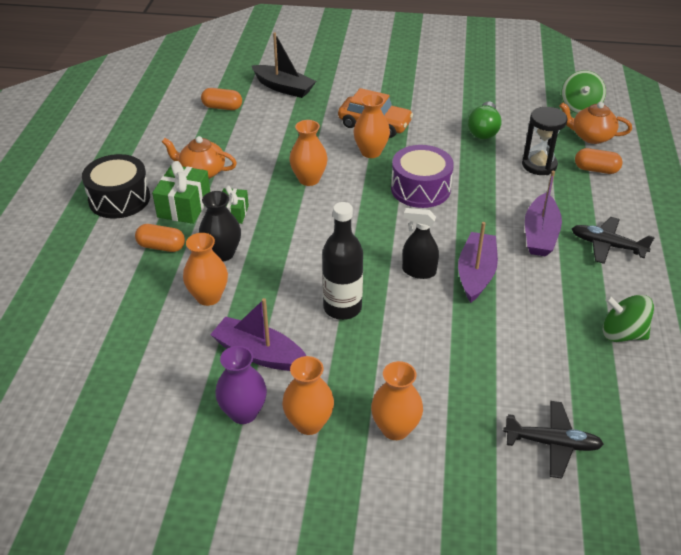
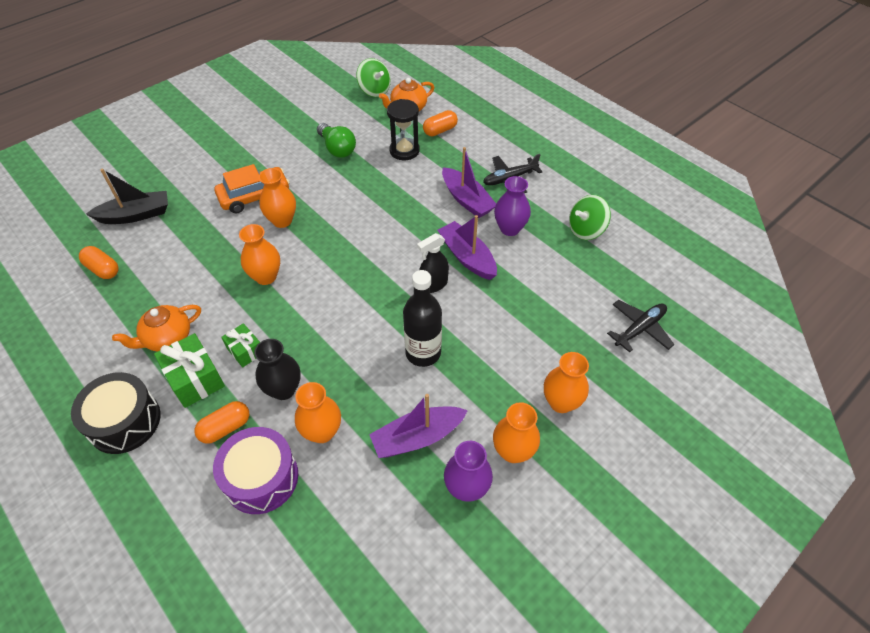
camera: 50 degrees left, 10 degrees up
orange capsule [201,88,242,110] -> orange capsule turned 75 degrees clockwise [79,246,119,279]
purple drum [391,145,454,208] -> purple drum moved to [213,427,298,514]
none -> purple vase [494,176,531,236]

